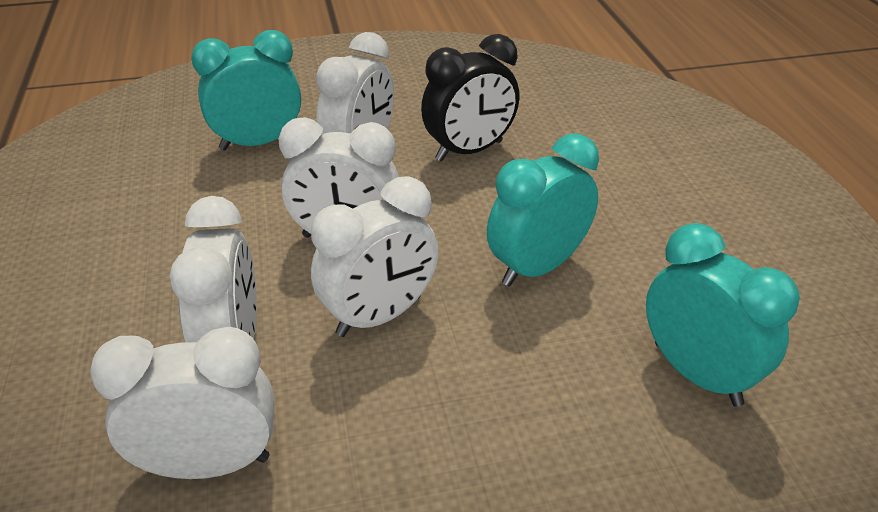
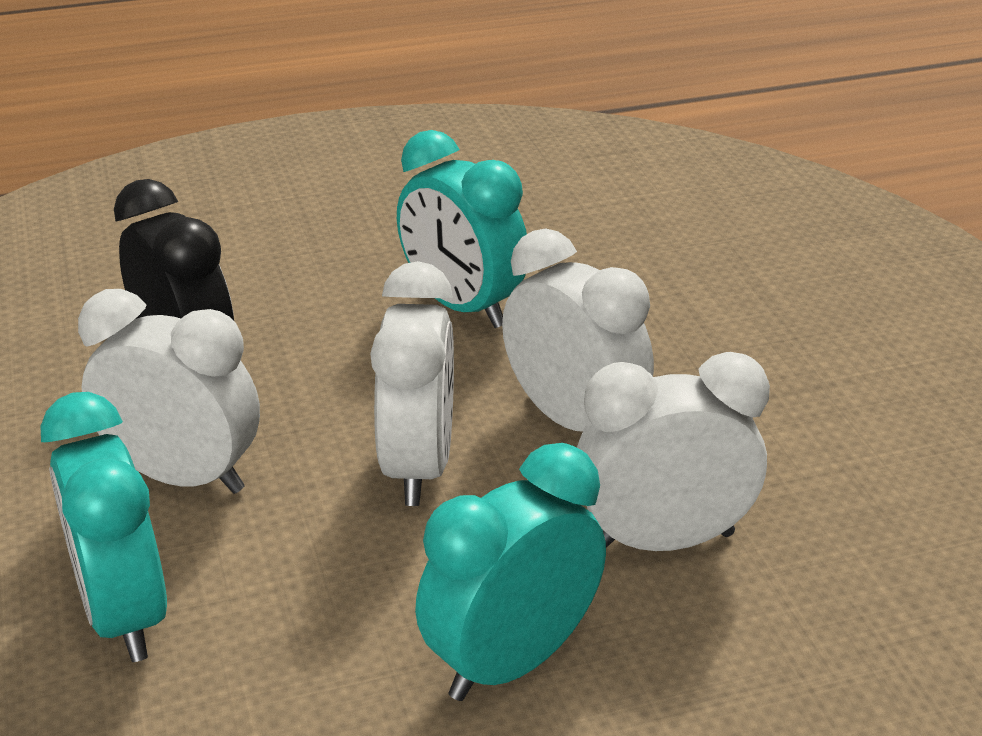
camera: 95 degrees left, 5 degrees down
white clock [90,327,274,479] -> none
turquoise clock [646,223,800,407] -> turquoise clock moved to [415,443,606,701]

